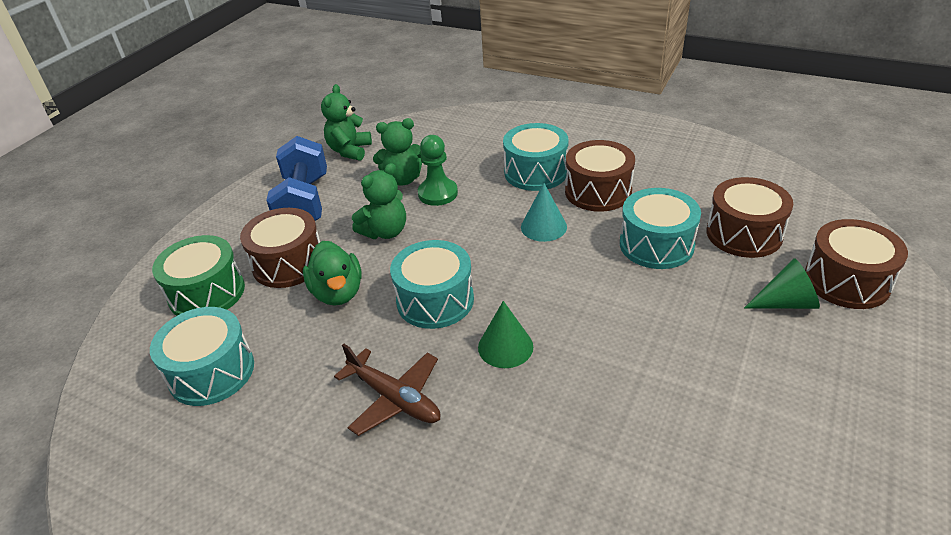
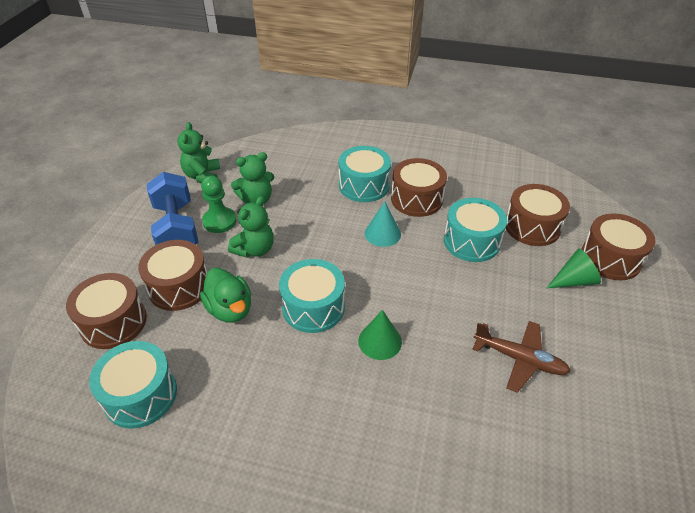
camera: 15 degrees left, 5 degrees up
green drum [152,235,245,316] -> brown drum [66,273,147,349]
brown plane [334,344,440,436] -> brown plane moved to [472,321,571,393]
green pawn [418,135,458,206] -> green pawn moved to [201,176,237,233]

